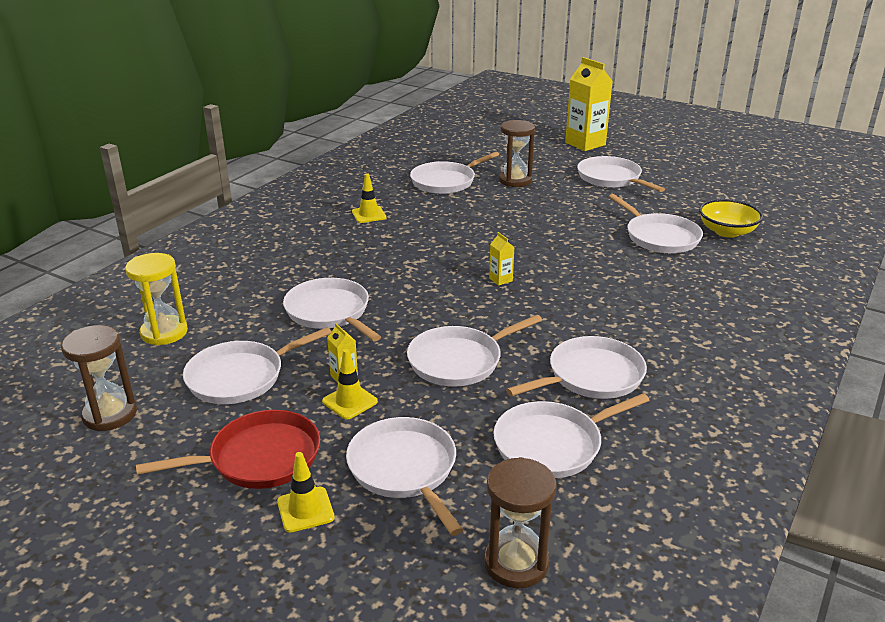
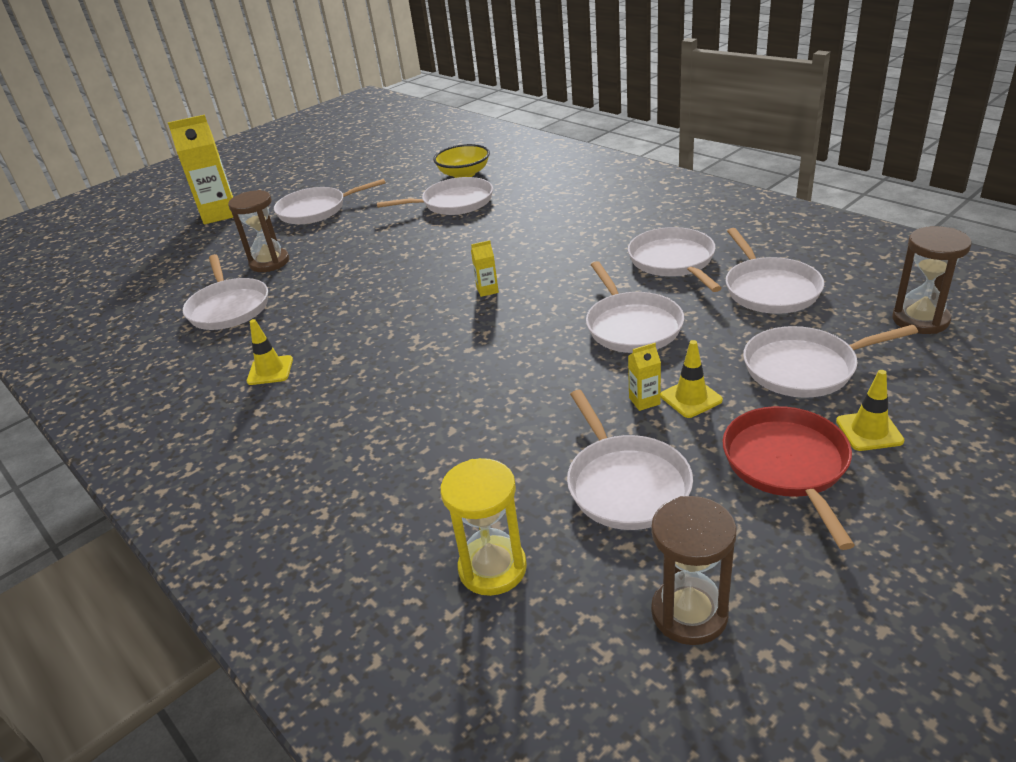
camera: 70 degrees left, 5 degrees up
white pan [283,278,381,342] -> none

